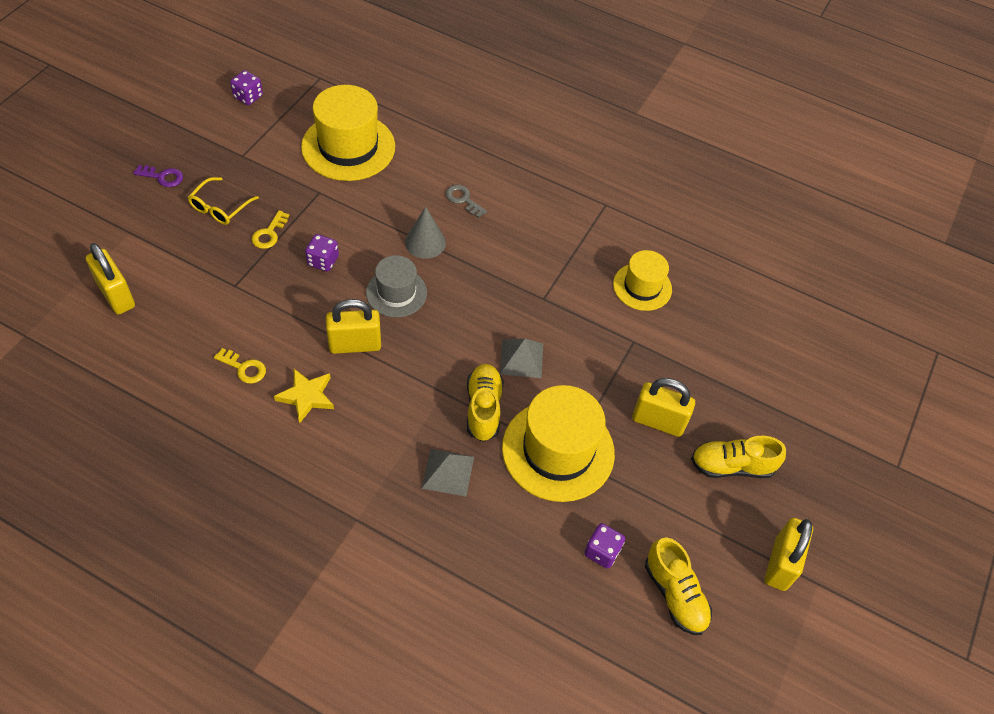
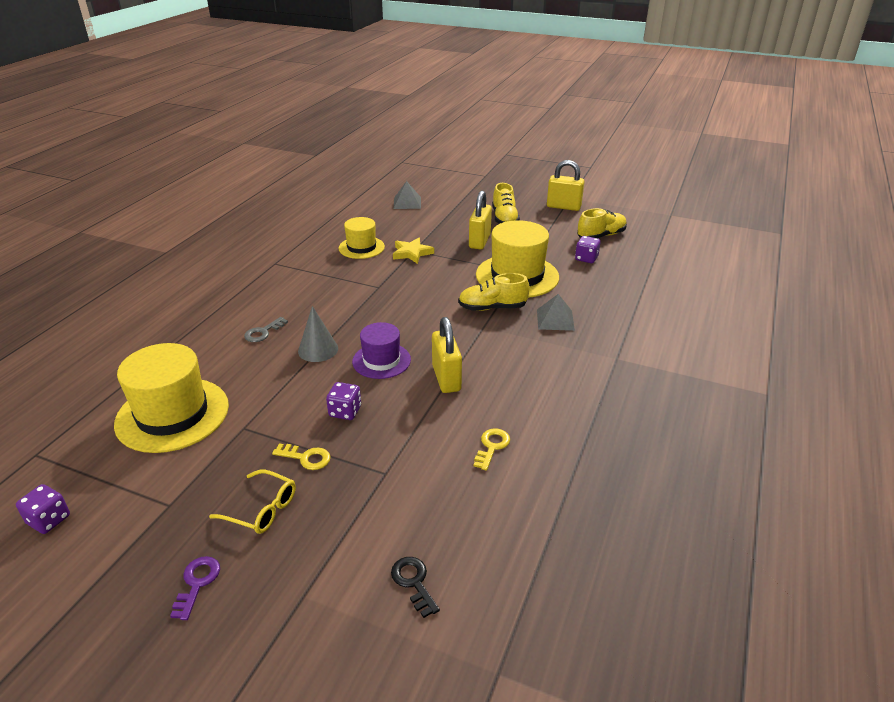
camera: 90 degrees left, 20 degrees down
yellow padlock [86,243,135,314] -> black key [391,557,440,618]
yellow star [274,369,334,424] -> yellow star moved to [393,238,434,264]
grey hat [366,255,427,317] -> purple hat [352,322,411,379]
grey pyramid [500,339,543,378] -> grey pyramid moved to [394,181,421,209]

